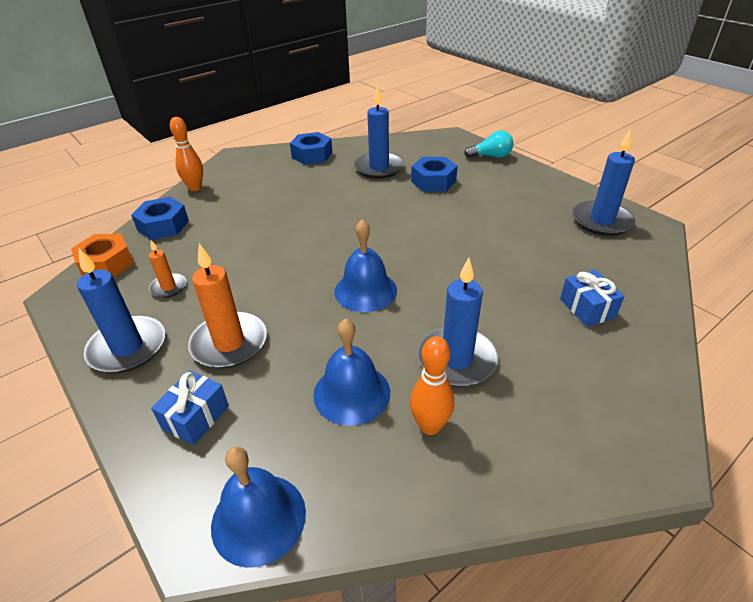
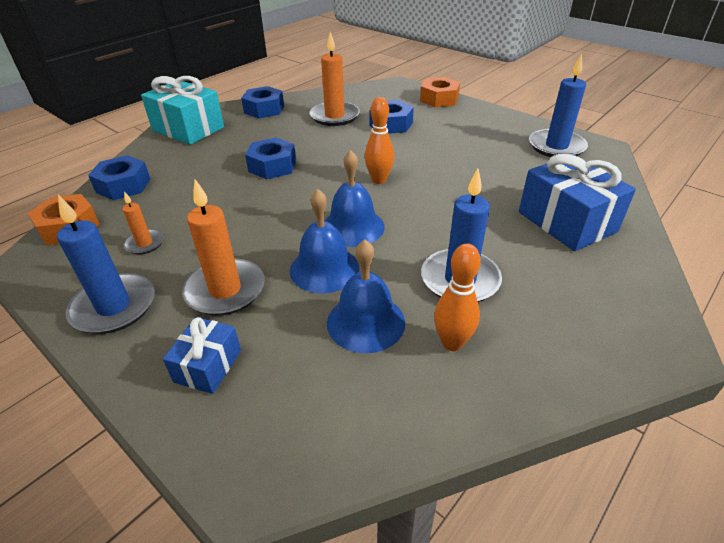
camera: 10 degrees left, 0 degrees up
orange bowling pin [170,117,203,191] -> orange bowling pin moved to [365,97,394,184]
blue bell [211,446,306,568] -> blue bell moved to [290,189,359,293]
blue candle [354,86,405,179] -> orange candle [310,32,360,126]
turquoise light bulb [464,131,513,158] -> orange nut [420,77,460,108]
blue gift [560,270,624,327] -> blue gift [519,154,636,251], size x1.81
none -> turquoise gift [141,76,224,145]
none -> blue nut [245,138,296,179]

